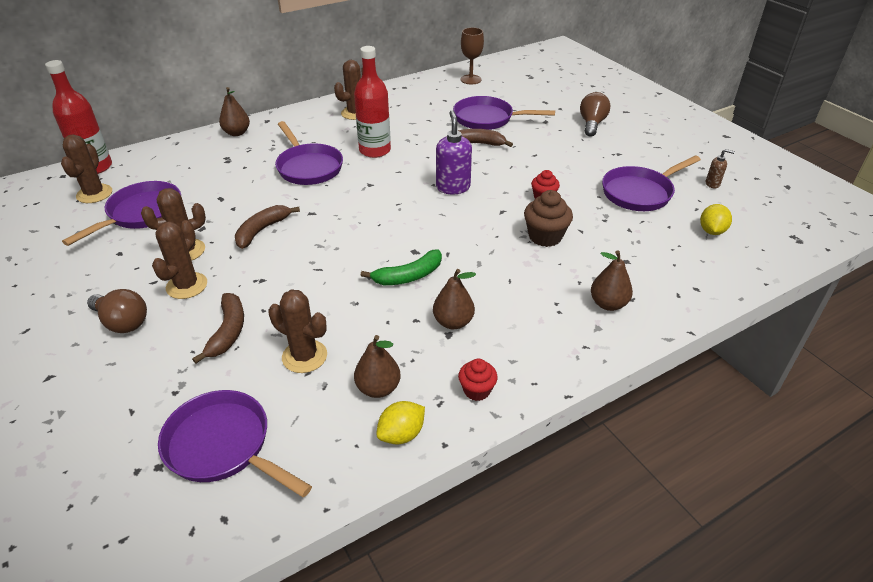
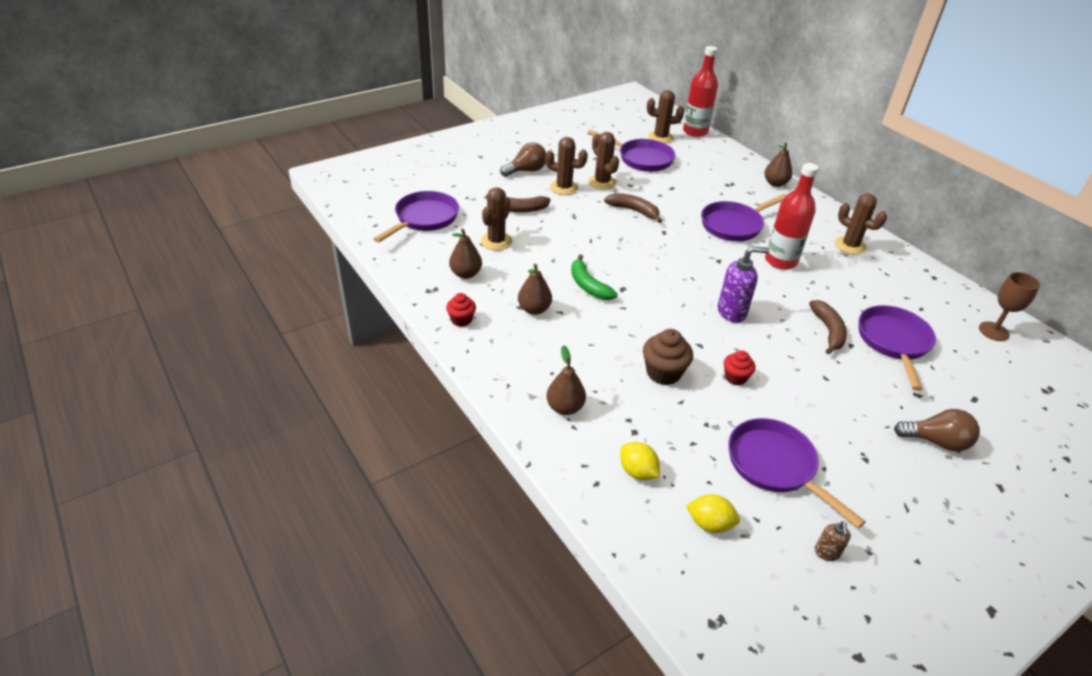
camera: 85 degrees right, 0 degrees up
brown light bulb [87,289,147,333] -> brown light bulb turned 150 degrees counterclockwise [500,142,546,177]
yellow lemon [376,401,425,445] -> yellow lemon moved to [620,442,660,480]

